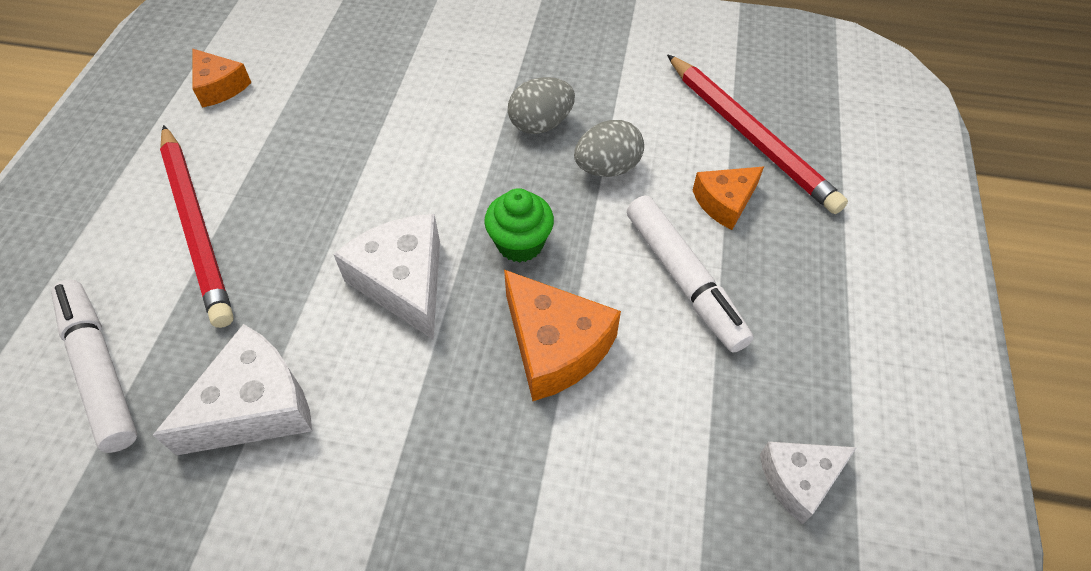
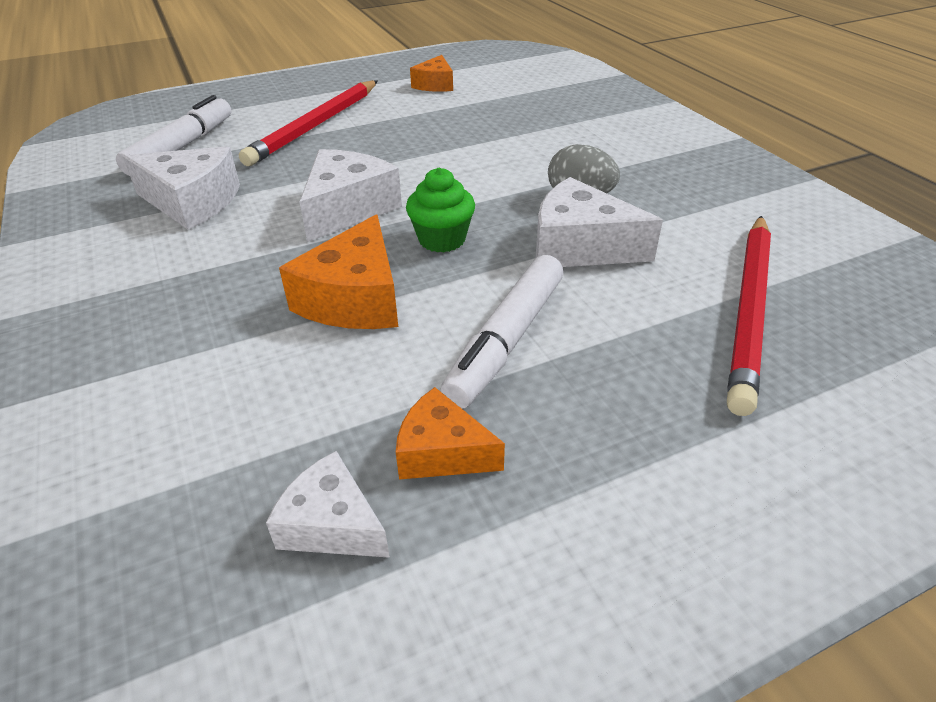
camera: 55 degrees right, 15 degrees down
grey egg [574,120,644,177] -> white cheese [536,177,663,267]
orange cheese [692,166,764,230] -> orange cheese moved to [396,387,505,479]

